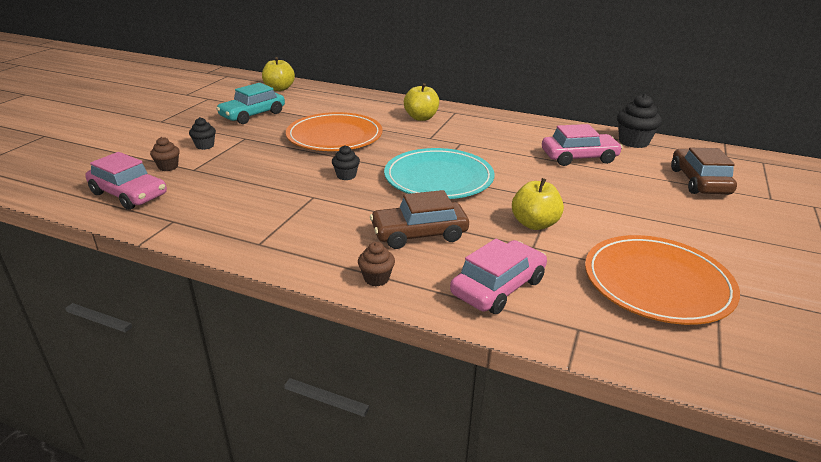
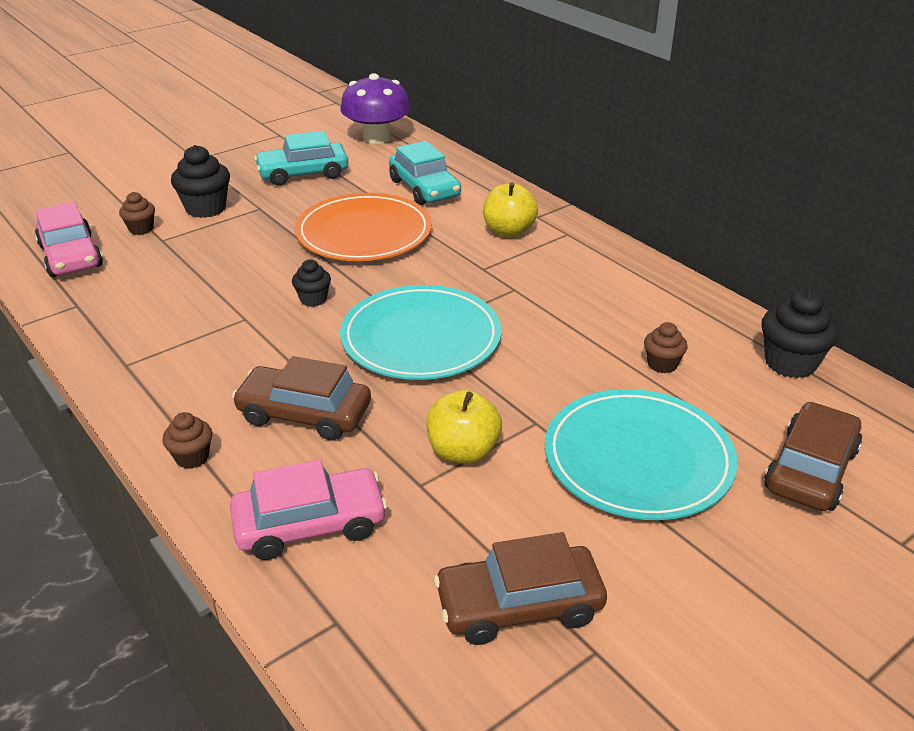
camera: 30 degrees right, 5 degrees up
black cupcake [189,117,216,150] -> black cupcake [171,145,230,218], size x1.71
yellow apple [262,57,295,91] -> purple mushroom [341,73,411,144]
pink car [542,124,623,166] -> brown cupcake [644,322,688,373]
orange plate [585,235,740,325] -> brown car [434,532,607,645]
none -> turquoise car [389,141,461,205]
none -> turquoise plate [545,389,738,520]

